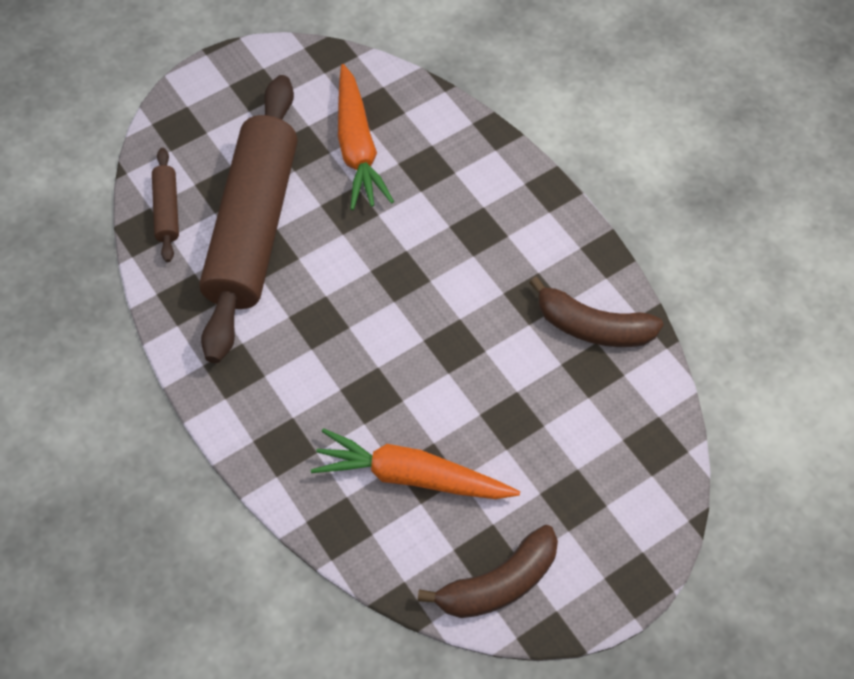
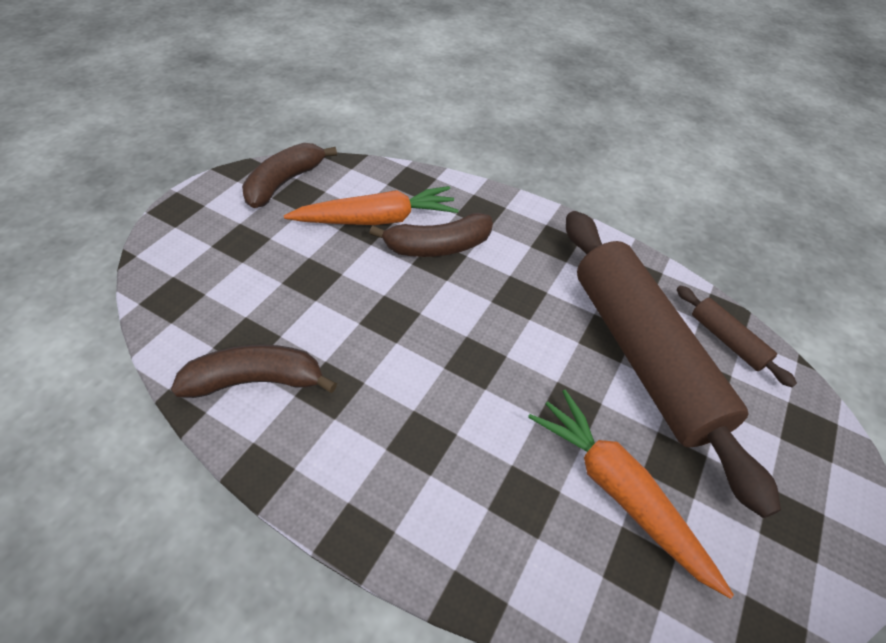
camera: 150 degrees right, 10 degrees down
none -> brown banana [369,213,493,257]

